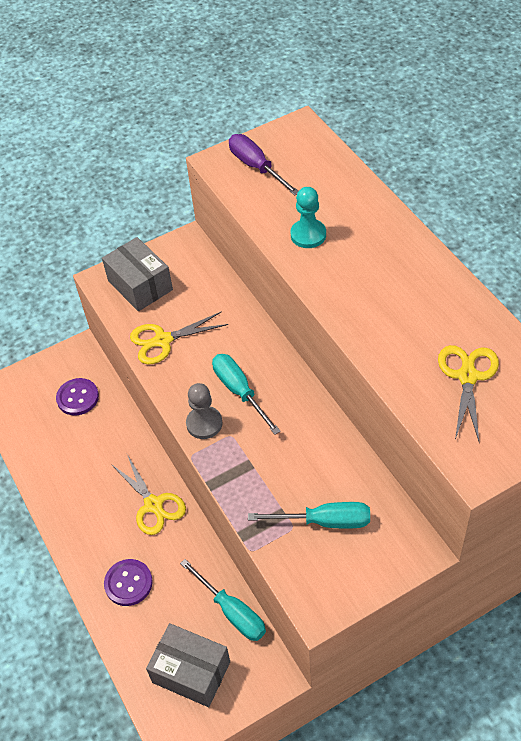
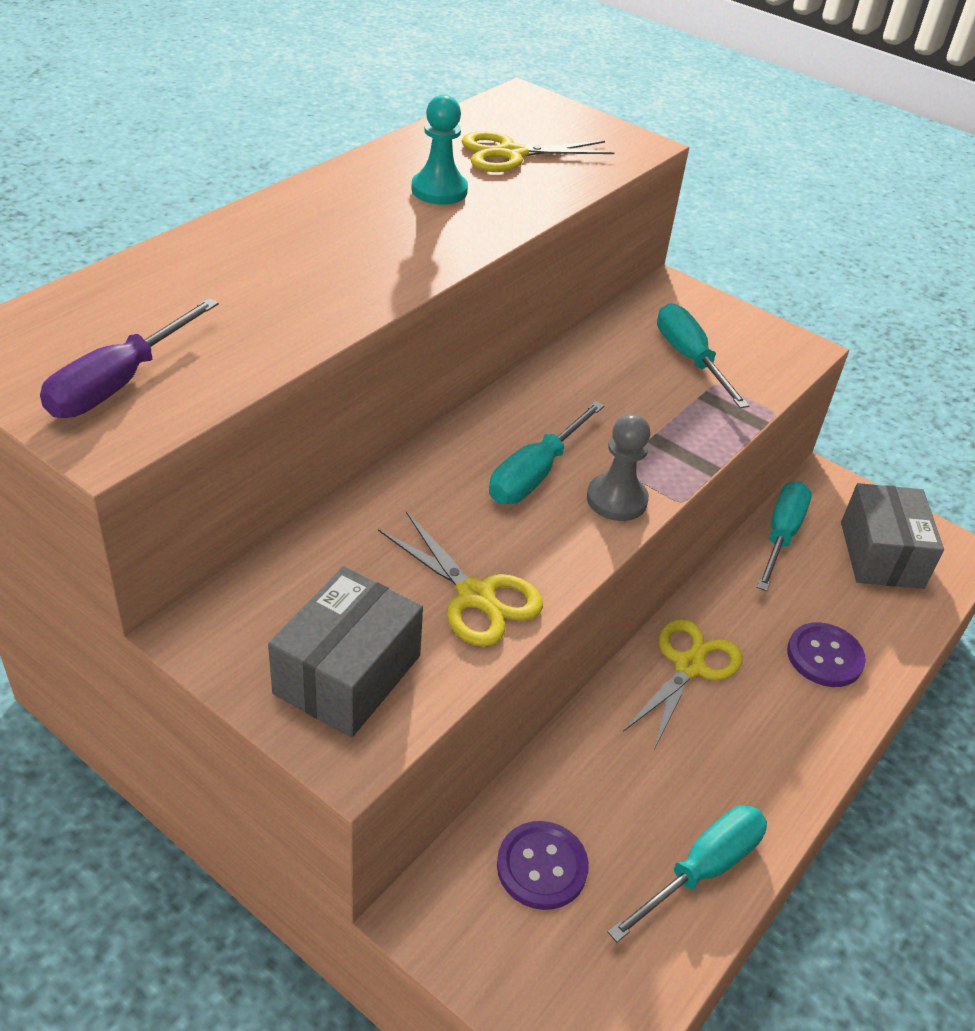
camera: 120 degrees left, 10 degrees down
turquoise pawn [291,187,326,248] -> turquoise pawn moved to [411,95,468,205]
none -> turquoise screwdriver [607,805,767,942]

